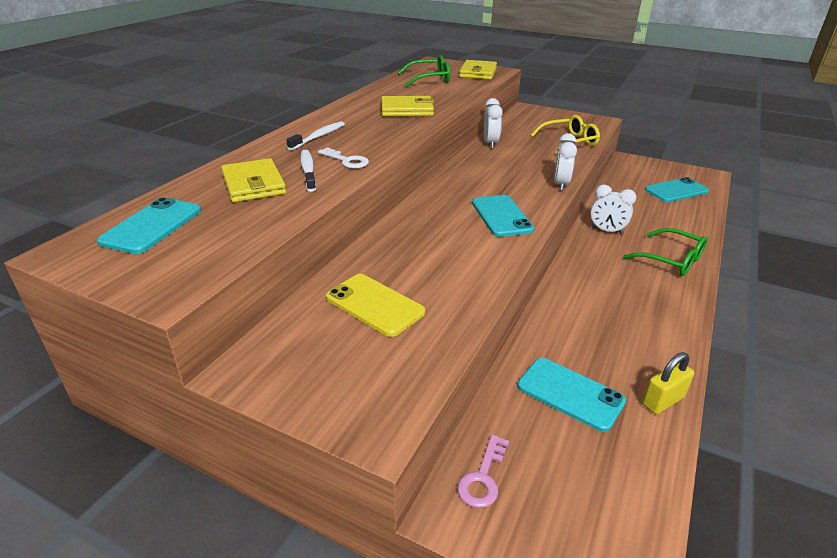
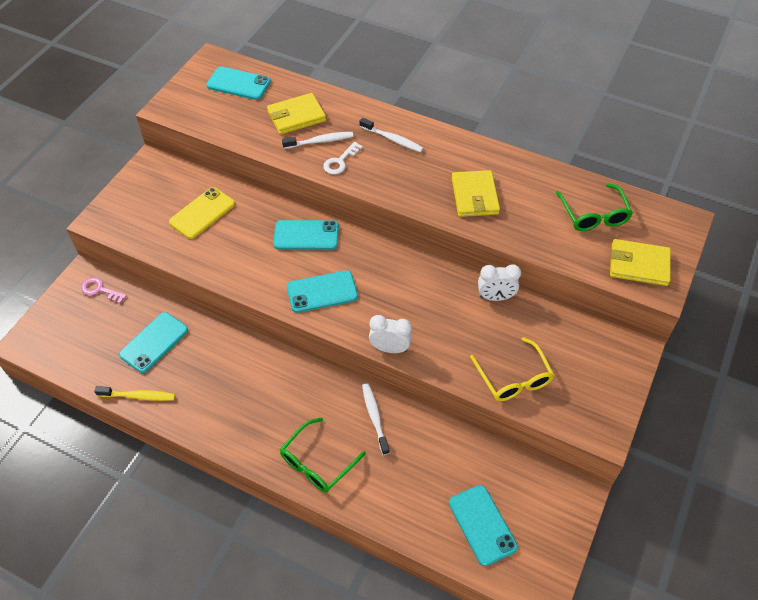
camera: 90 degrees right, 20 degrees up
white clock [590,185,636,235] -> white toothbrush [362,383,390,455]
yellow padlock [642,352,694,414] -> yellow toothbrush [95,386,175,401]
none -> turquoise phone [273,220,339,250]

